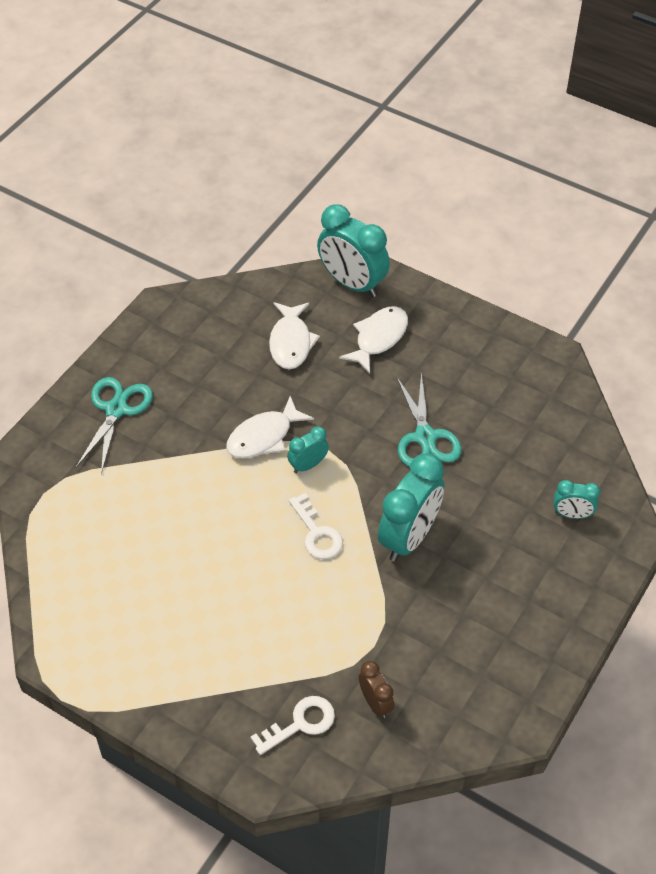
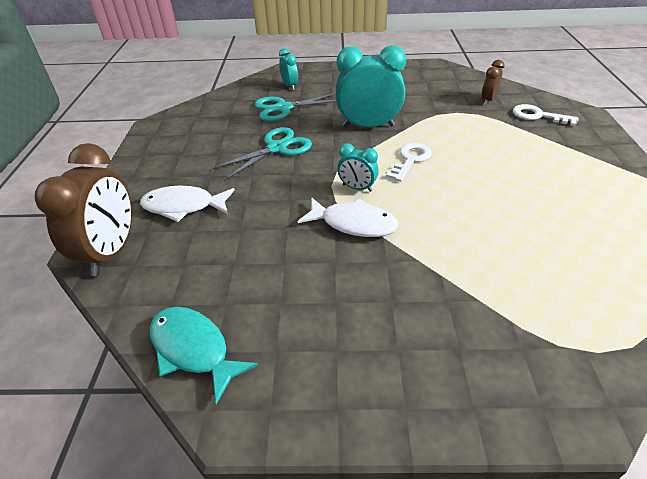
camera: 120 degrees left, 10 degrees down
turquoise scissors [76,377,153,474] -> turquoise scissors moved to [254,93,336,121]
white fish [269,302,320,369] -> none
turquoise clock [317,204,390,297] -> brown clock [35,143,132,276]
none -> turquoise fish [150,307,258,404]

